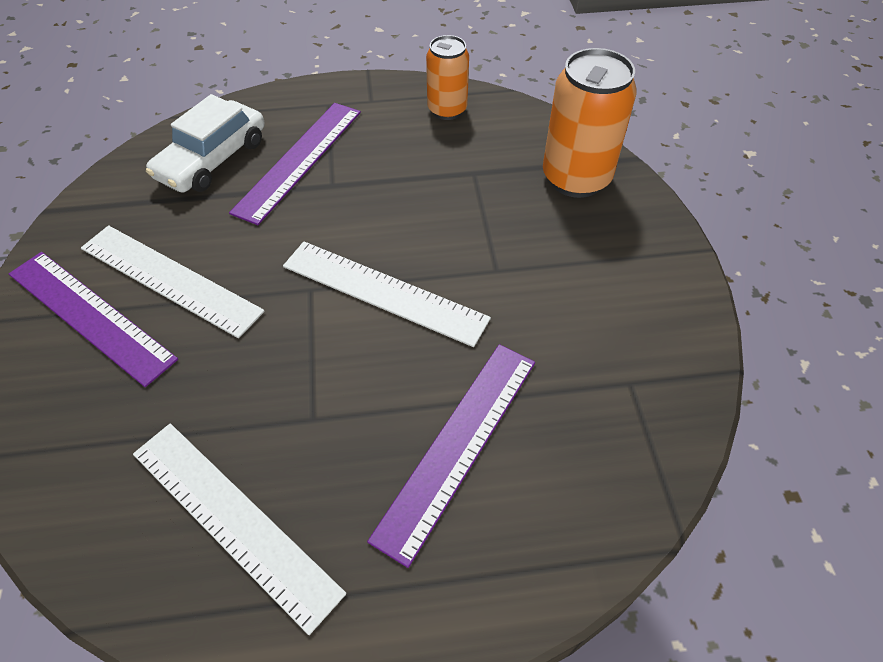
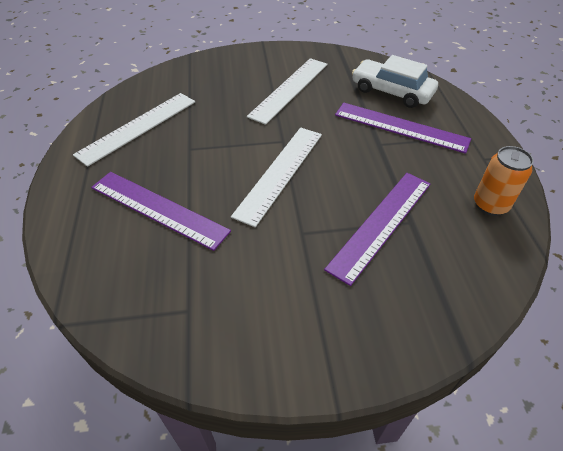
camera: 90 degrees right, 5 degrees down
purple ruler [9,252,178,387] -> purple ruler moved to [324,173,431,286]
orange can [543,48,637,198] -> none

